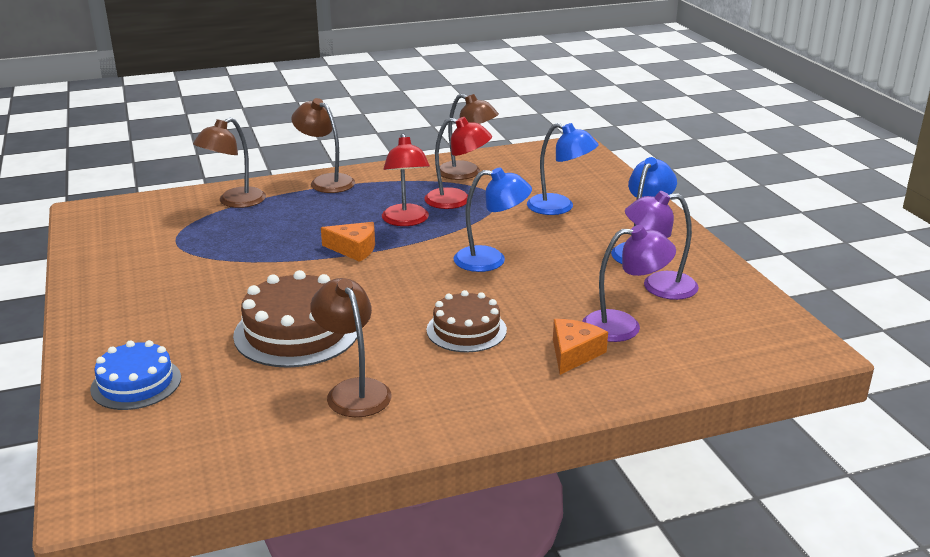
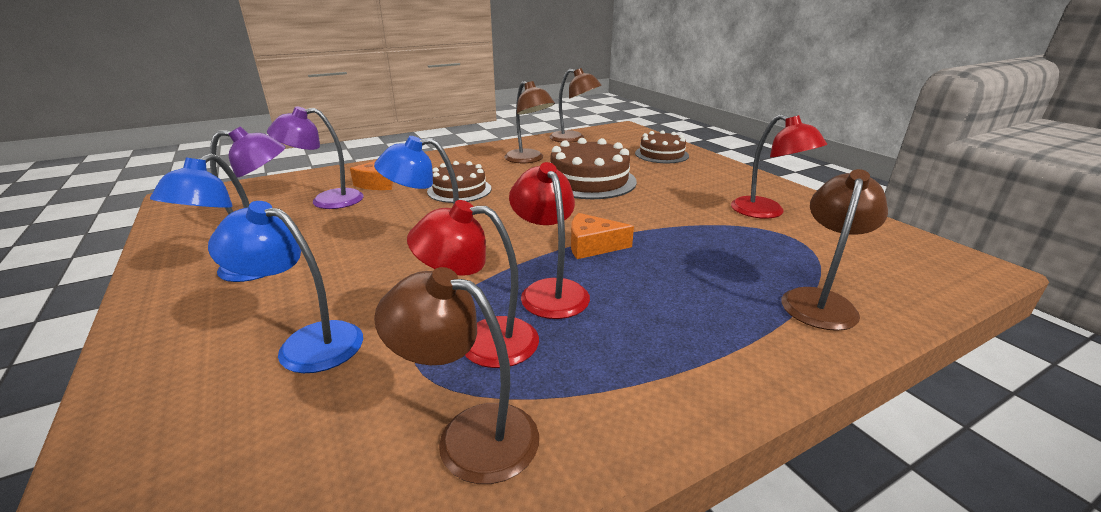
camera: 170 degrees right, 0 degrees up
blue cake [90,340,181,410] -> brown cake [635,130,689,163]
brown lamp [291,98,355,193] -> brown lamp moved to [549,68,602,143]
none -> red lamp [731,114,827,219]

